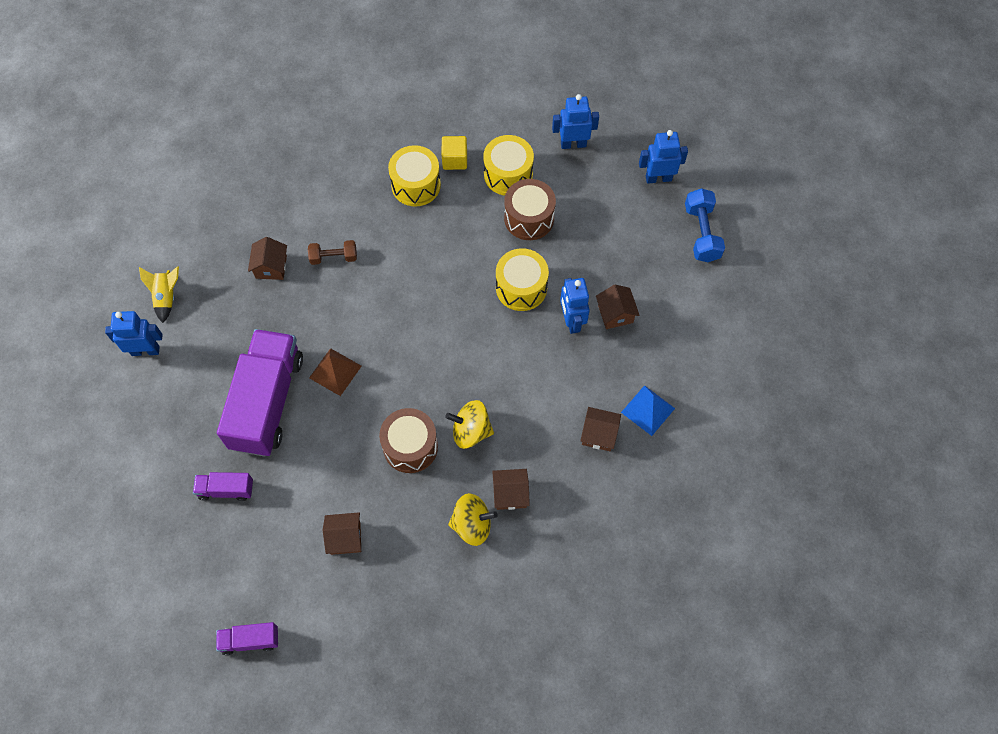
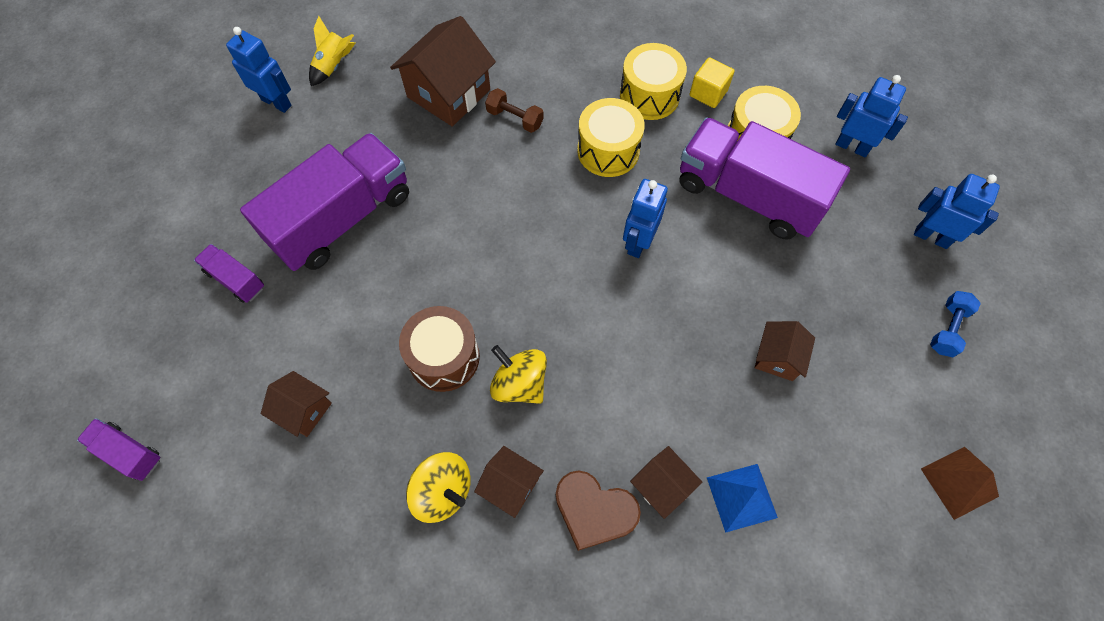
camera: 35 degrees right, 0 degrees up
brown house [248,237,287,280] -> brown house [390,16,496,127], size x1.84
brown pyramid [309,348,362,396] -> brown pyramid moved to [921,447,999,520]
yellow drum [496,248,549,311] -> yellow drum moved to [577,98,645,177]
brown drum [504,179,556,240] -> purple truck [680,117,850,240]
blue robot [560,278,590,334] -> blue robot moved to [623,179,668,258]
blue dumbbell [685,188,725,262] -> blue dumbbell [930,291,981,357], size x0.66
none -> brown heart [556,470,641,551]

